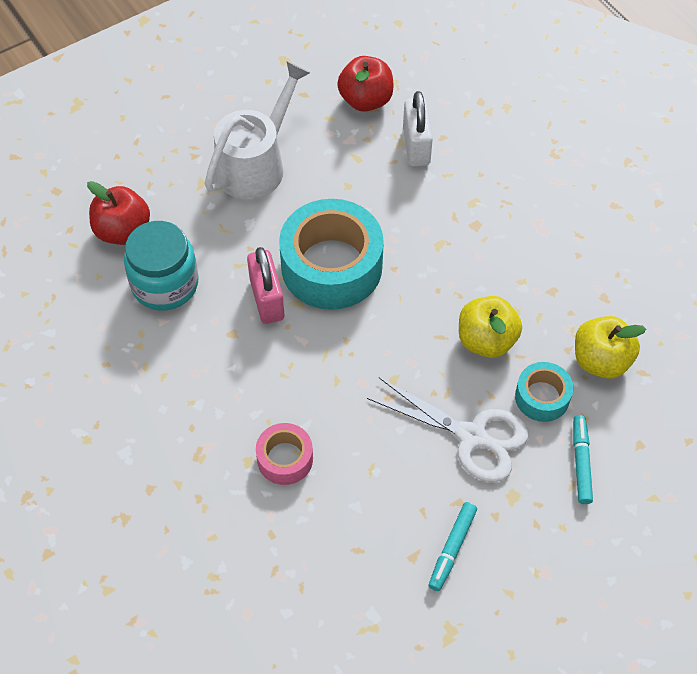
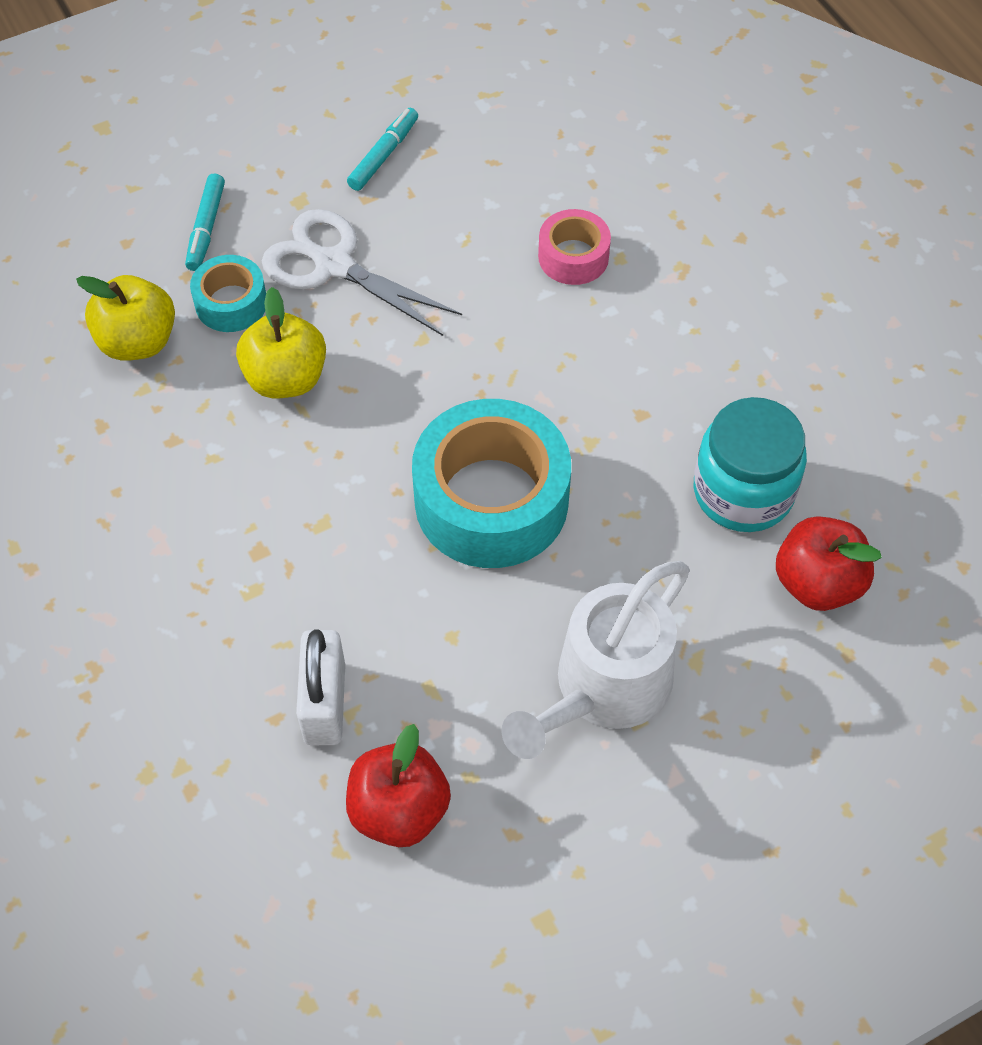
camera: 175 degrees left, 0 degrees up
pink padlock [247,247,284,324] -> none

